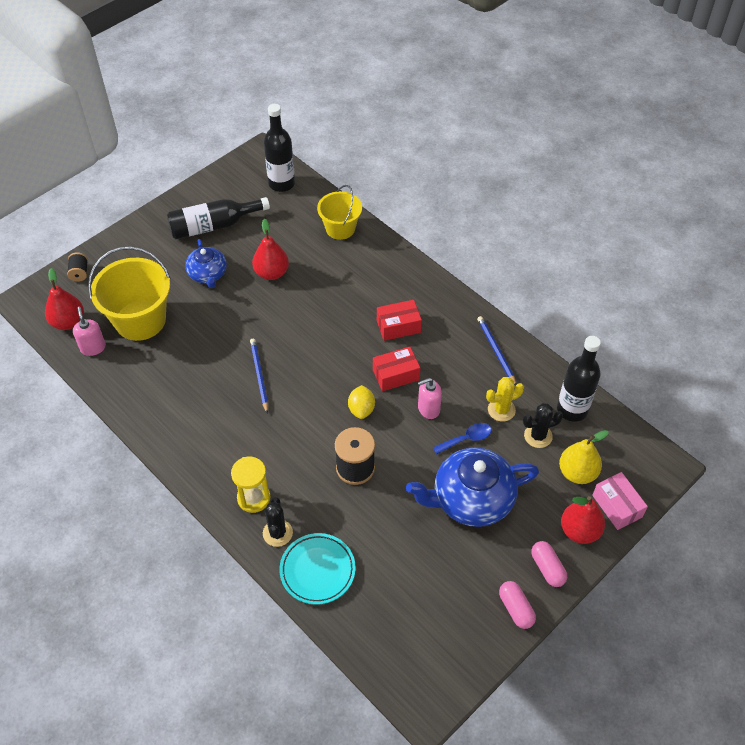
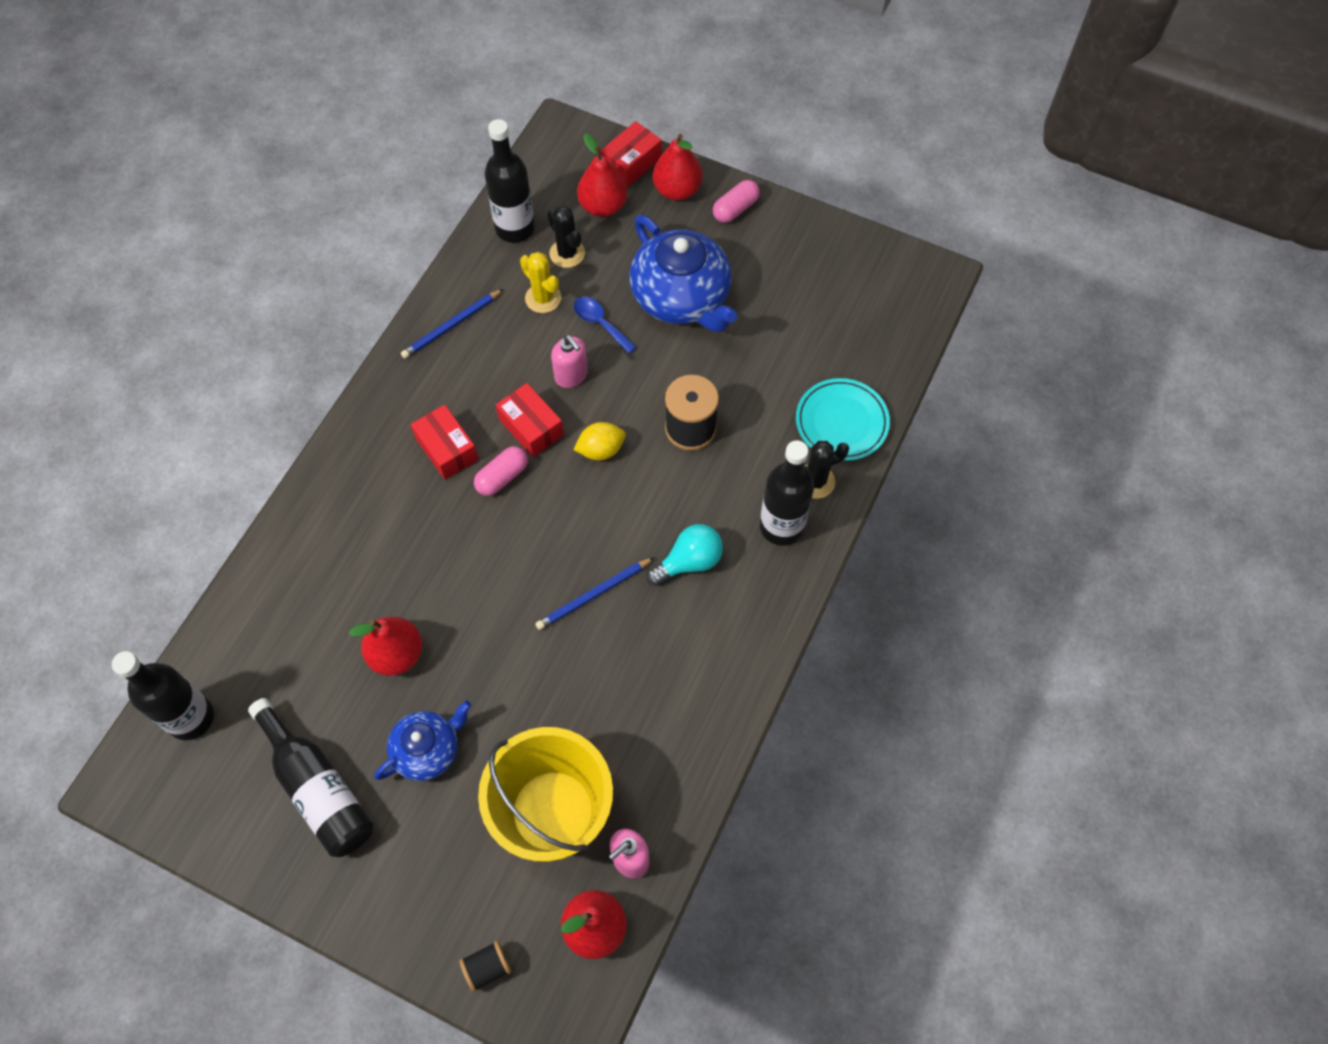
camera: 110 degrees left, 10 degrees up
yellow hourglass [231,457,270,513] -> black bottle [760,440,814,546]
yellow bucket [317,185,362,240] -> none
pink capsule [499,581,536,629] -> pink capsule moved to [474,446,528,496]
yellow pear [559,430,609,484] -> red pear [577,133,627,217]
pink box [592,472,648,530] -> red box [601,121,662,188]
none -> turquoise light bulb [647,524,723,586]

